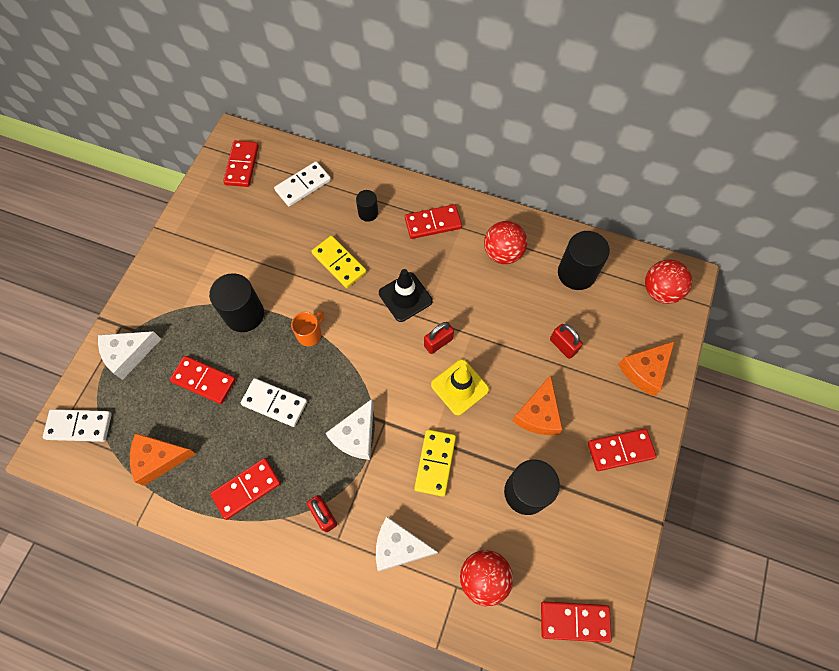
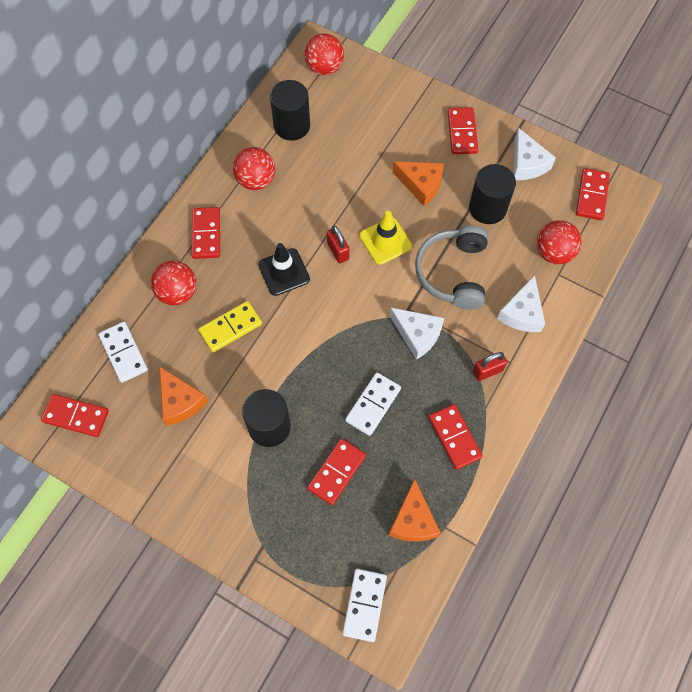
camera: 80 degrees left, 0 degrees up
white cheese [98,331,161,380] -> white cheese moved to [513,128,556,180]
orange mug [291,311,324,346] -> none
black cylinder [356,190,378,222] -> red ball [151,261,196,305]
yellow domino [414,429,456,497] -> grey headphones [415,225,488,310]
red padlock [550,324,583,359] -> none
orange cheese [618,341,675,396] -> orange cheese moved to [159,366,208,426]

